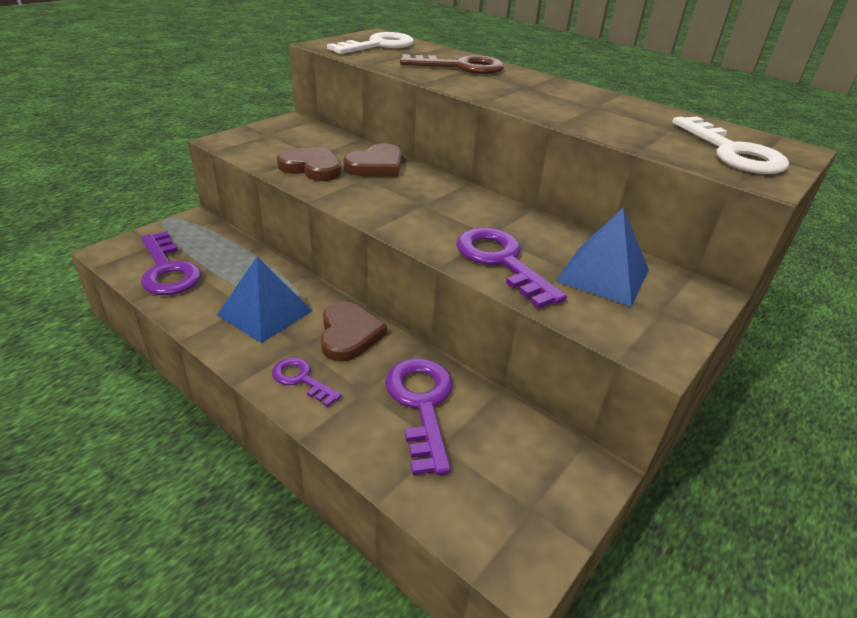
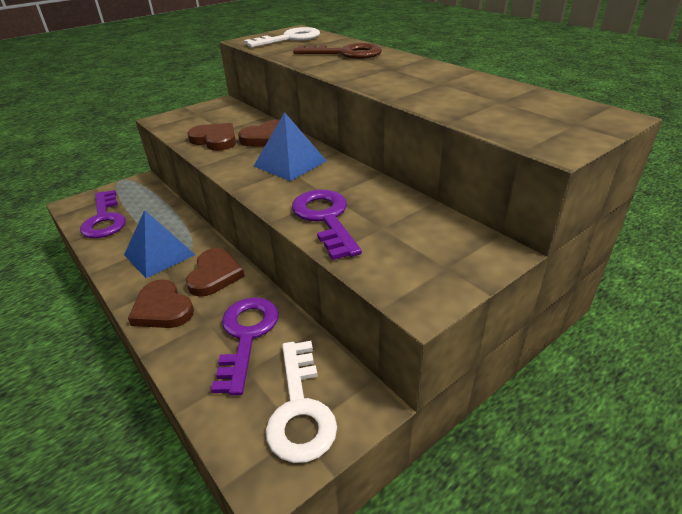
camera: 15 degrees right, 0 degrees up
purple key [272,357,342,407] -> brown heart [128,280,194,328]
blue pyramid [556,208,649,307] -> blue pyramid moved to [254,112,327,181]
white key [672,116,789,174] -> white key moved to [266,341,337,463]

